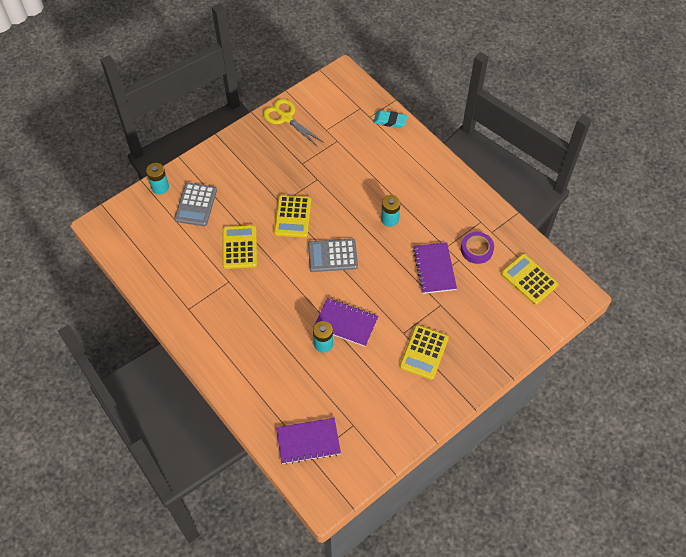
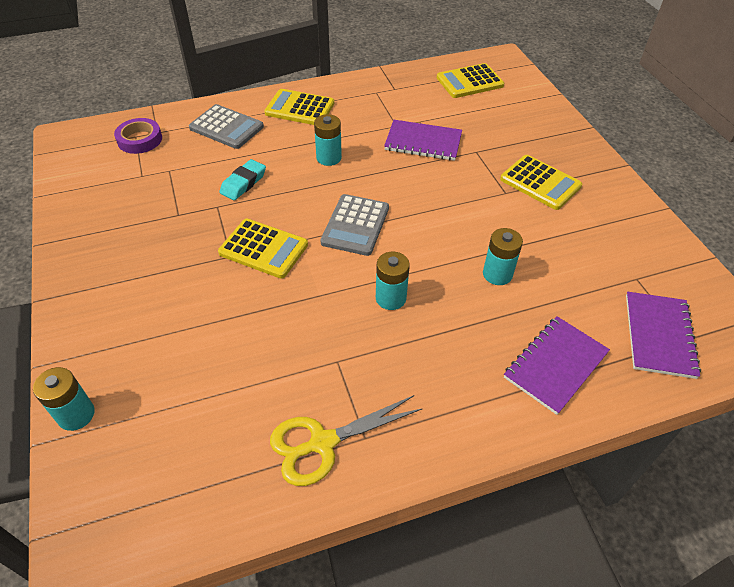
camera: 70 degrees left, 10 degrees down
grey calculator [174,183,217,226] -> grey calculator moved to [189,104,264,149]
yellow calculator [223,225,257,269] -> yellow calculator moved to [264,89,334,125]
yellow scissors [263,99,324,147] -> yellow scissors moved to [270,395,423,486]
purple notebook [315,298,379,347] -> purple notebook moved to [504,316,610,415]
turquoise eraser [373,110,407,128] -> turquoise eraser moved to [220,159,266,200]
purple tape [461,232,494,264] -> purple tape moved to [114,118,162,154]
none -> turquoise battery [376,252,410,310]

